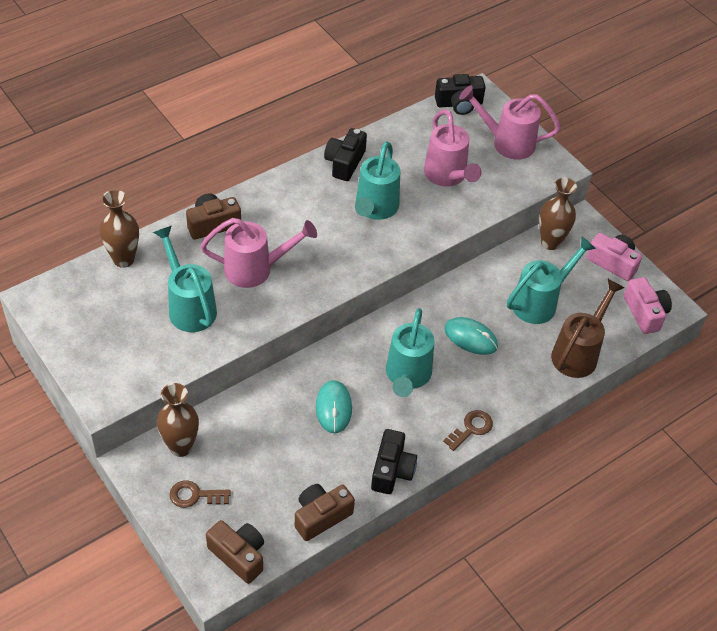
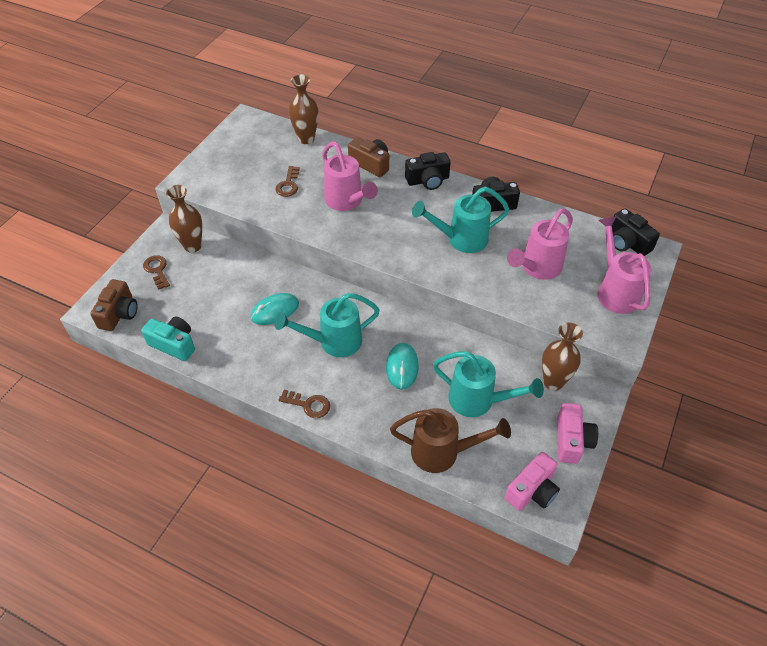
camera: 65 degrees right, 0 degrees up
turquoise watering can [153,226,217,332] -> brown key [275,166,300,197]
brown camera [295,484,355,541] -> turquoise camera [141,317,195,361]
black camera [371,429,417,494] -> black camera moved to [405,152,451,190]

